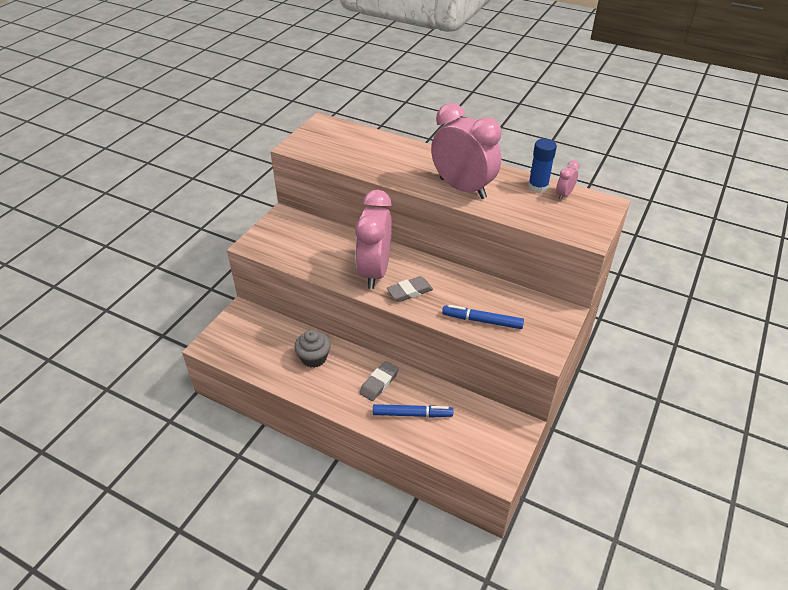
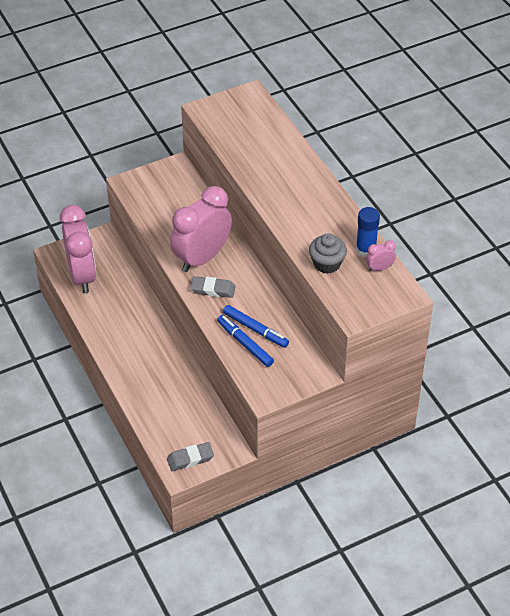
camera: 35 degrees right, 5 degrees up
grey cupcake [294,330,331,368] -> grey cupcake moved to [309,233,347,274]
grey eraser [359,361,399,401] -> grey eraser moved to [167,442,214,471]
blue marker [373,404,453,418] -> blue marker moved to [223,305,289,348]
pink clock [431,103,501,199] -> pink clock moved to [60,205,96,293]

